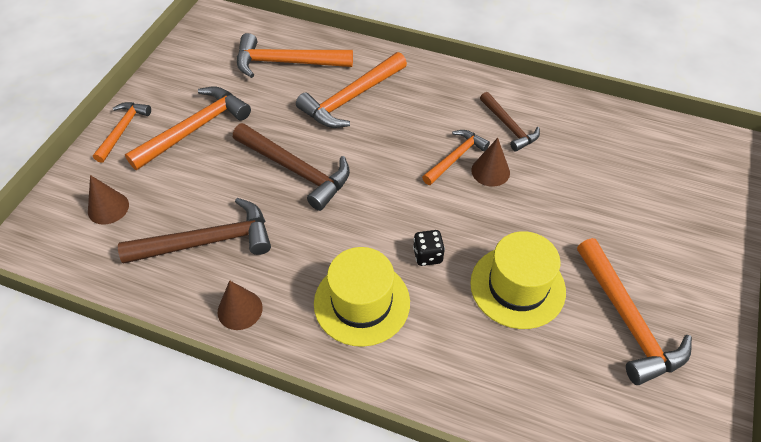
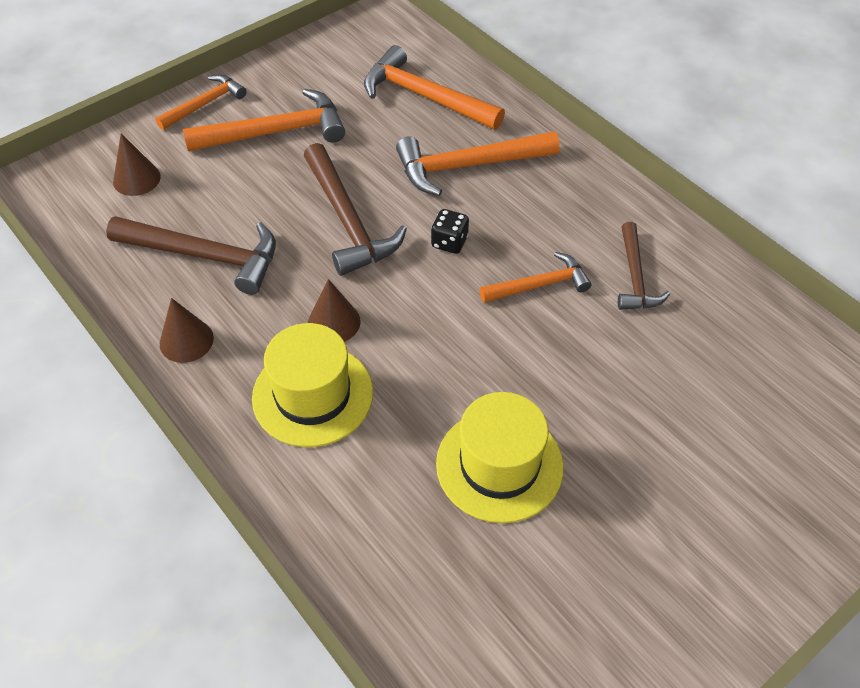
camera: 30 degrees right, 0 degrees up
black dice [413,230,445,266] -> black dice moved to [431,209,469,254]
brown cone [471,138,510,187] -> brown cone moved to [308,279,361,342]
orange hammer [577,238,692,385] -> none

